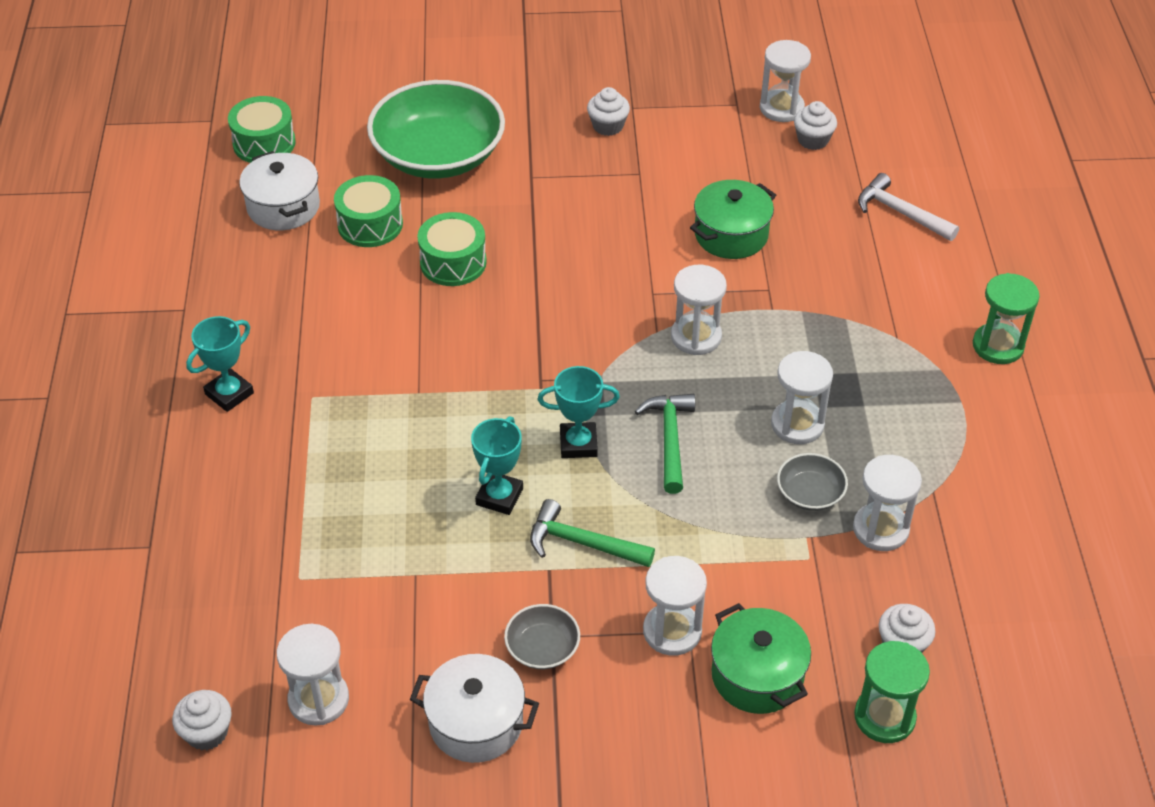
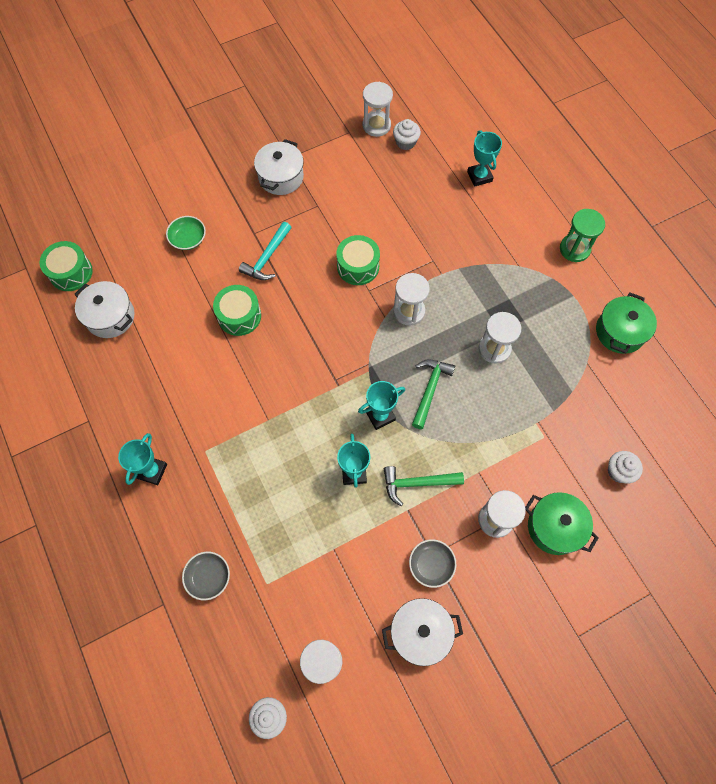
camera: 25 degrees left, 20 degrees up
green drum [334,175,403,247] -> green drum moved to [336,235,380,285]
green bowl [367,80,505,179] -> green bowl [166,216,206,250], size x0.43
white cupcake [587,87,630,136] -> white pot [254,139,304,195]
green hammer [635,394,695,494] -> green hammer turned 45 degrees clockwise [412,359,455,429]
green pot [690,180,776,259] -> green pot moved to [596,293,657,354]
grey bowl [777,453,848,511] -> grey bowl moved to [182,552,230,600]
white hourglass [853,455,922,551] -> none
green hourglass [854,641,930,743] -> none
white hammer [858,173,959,241] -> turquoise trophy [467,130,502,187]
none -> turquoise hammer [239,222,292,280]

